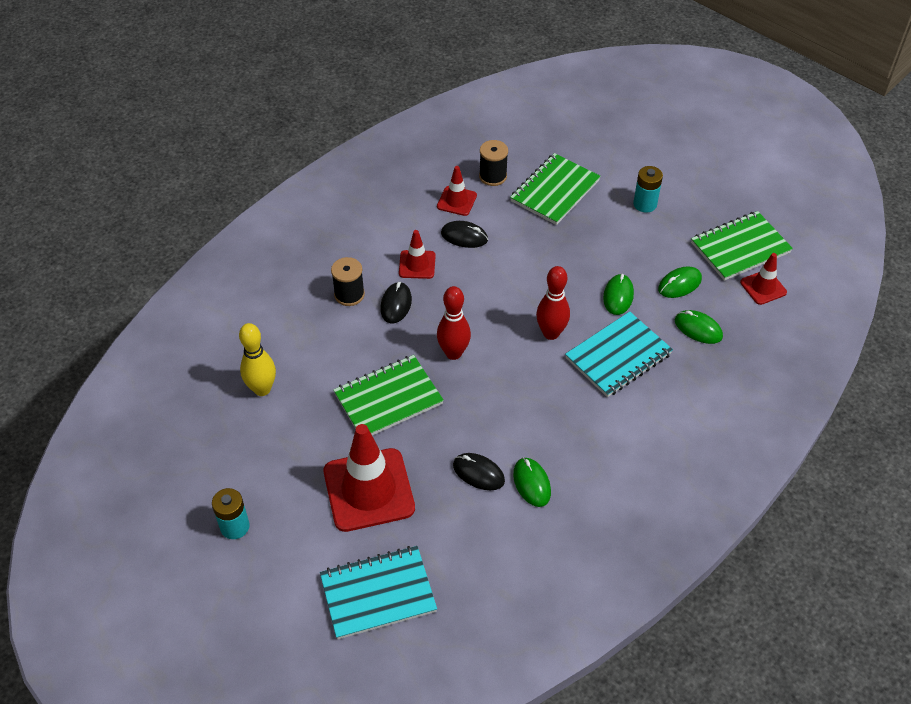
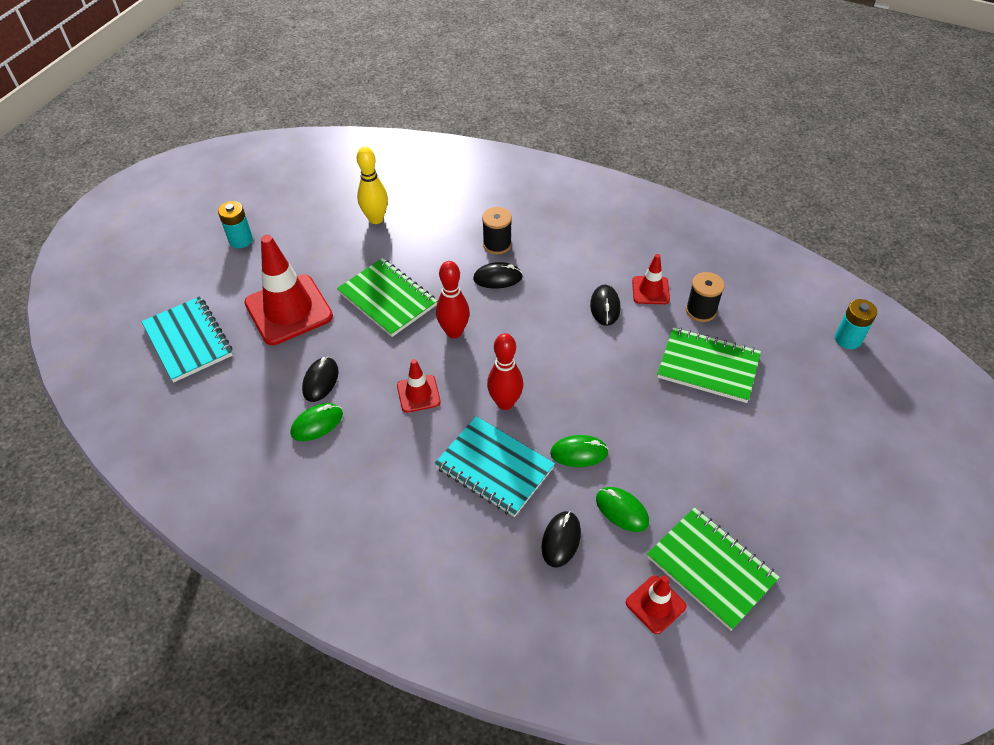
camera: 75 degrees right, 0 degrees up
red traffic cone [399,230,436,279] -> red traffic cone moved to [397,359,441,413]
turquoise battery [633,166,663,213] -> turquoise battery moved to [835,299,877,349]
green mouse [675,310,723,344] -> black mouse [541,511,581,568]

